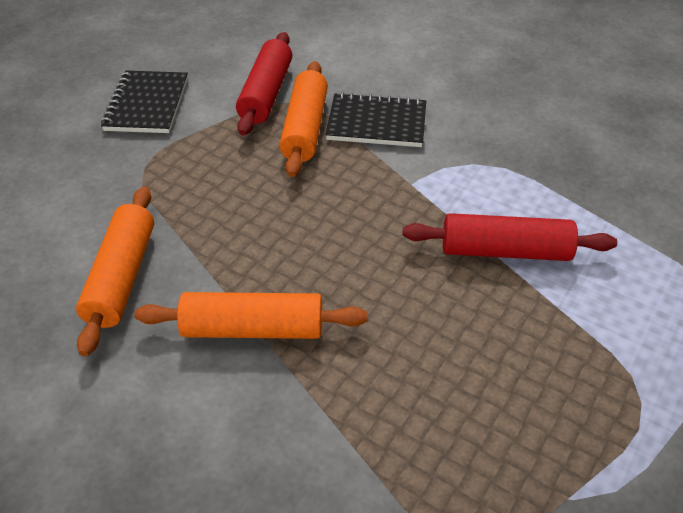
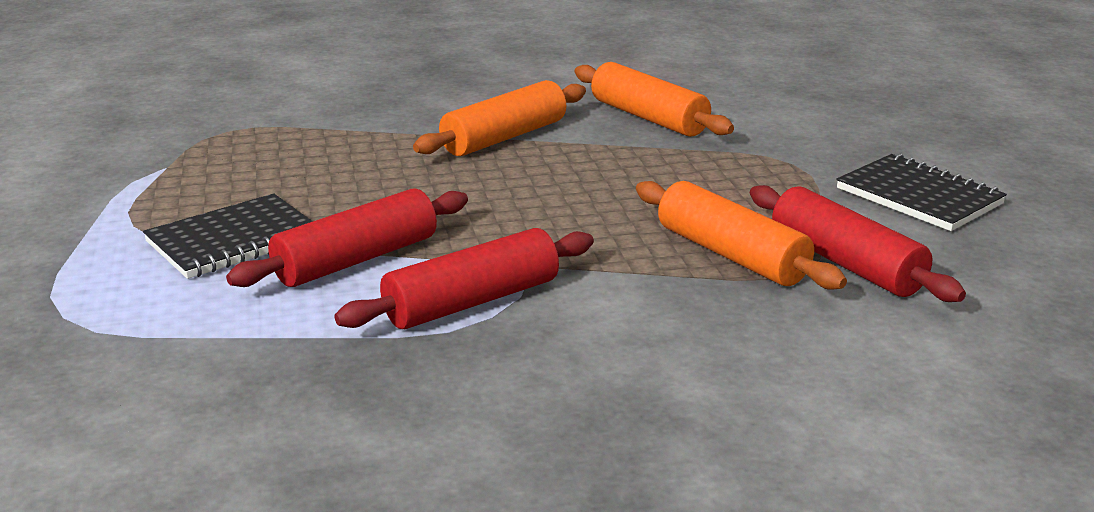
camera: 135 degrees right, 20 degrees down
black notebook [325,92,426,147] -> black notebook moved to [143,193,313,279]
none -> red rolling pin [334,228,594,329]

